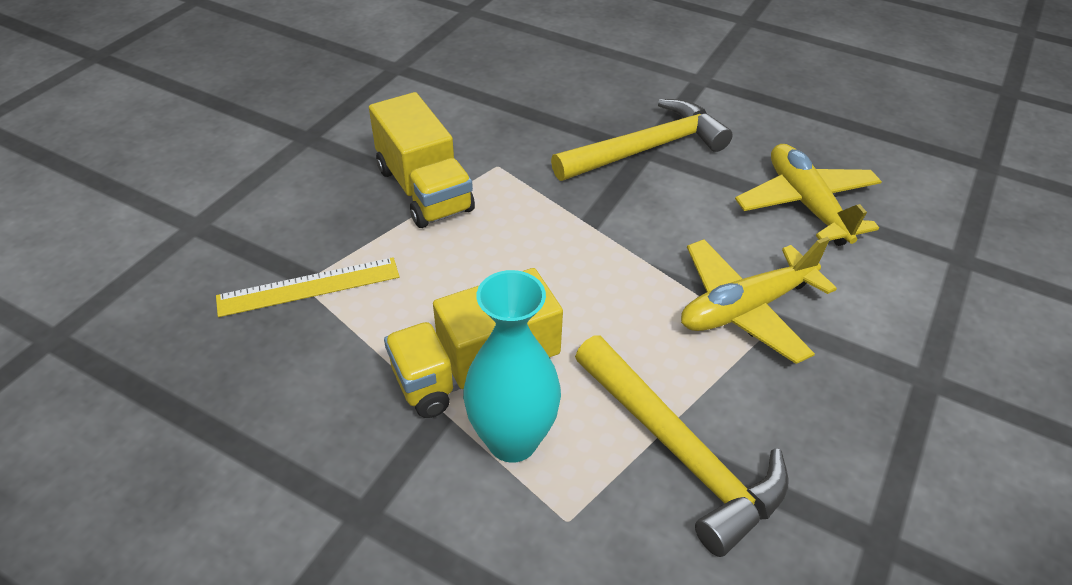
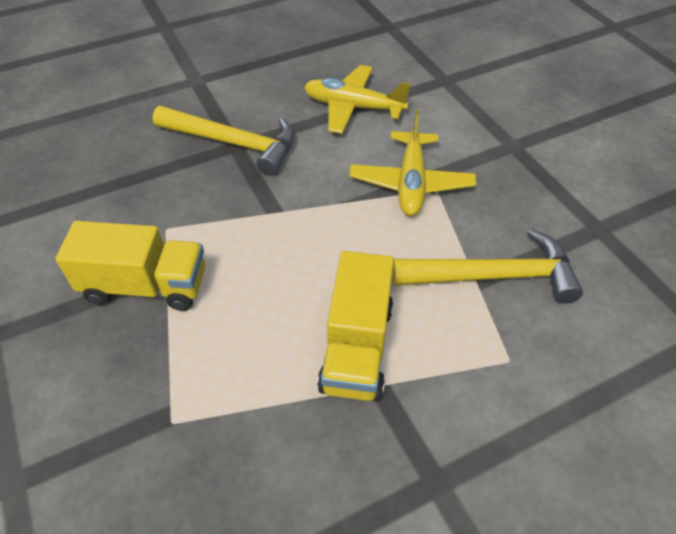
camera: 55 degrees left, 5 degrees up
yellow ruler [216,257,400,317] -> none
turquoise vase [463,270,561,463] -> none
yellow hammer [551,99,733,181] -> yellow hammer turned 105 degrees clockwise [153,106,295,176]

